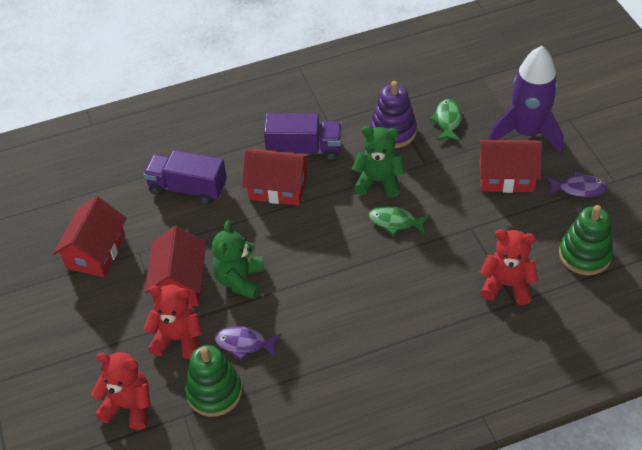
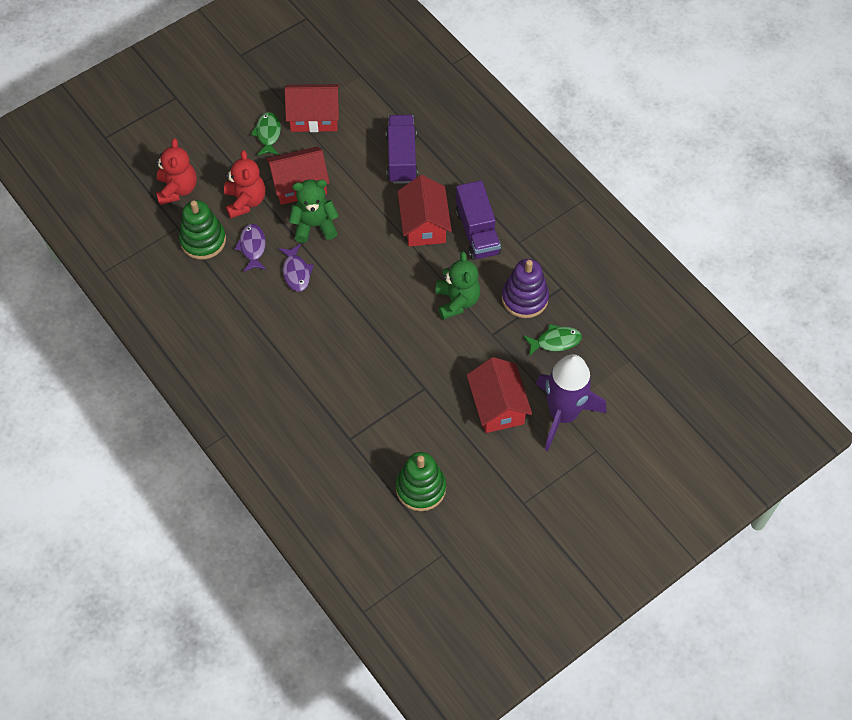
camera: 70 degrees right, 10 degrees up
green fish [369,206,430,235] -> green fish moved to [251,112,281,156]
red teddy bear [480,229,538,305] -> none
purple fish [546,171,607,197] -> purple fish moved to [278,244,314,292]

